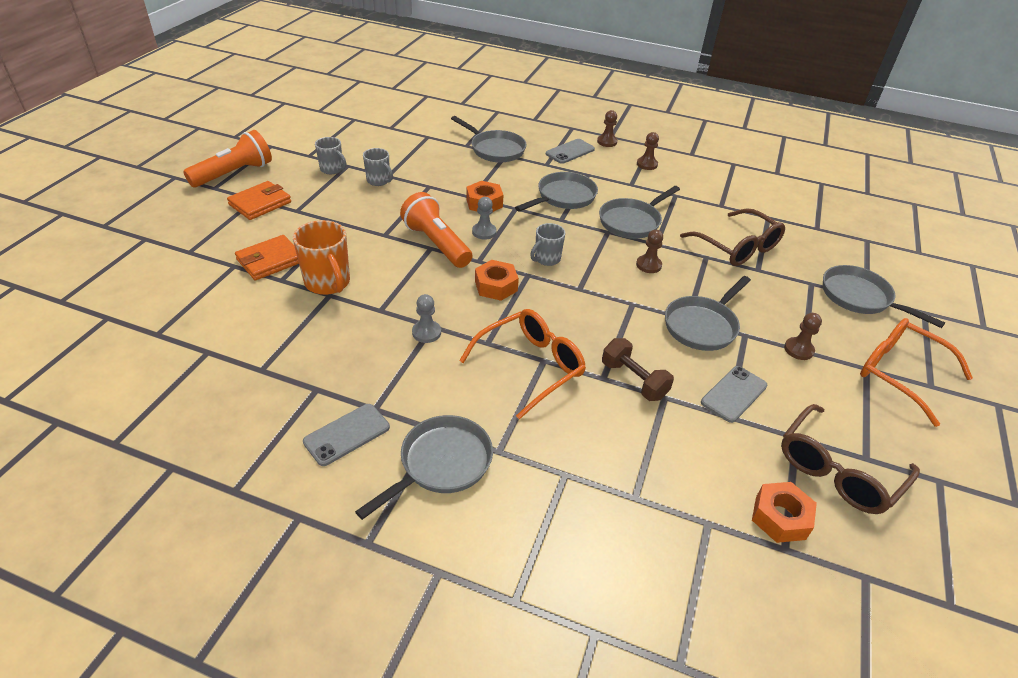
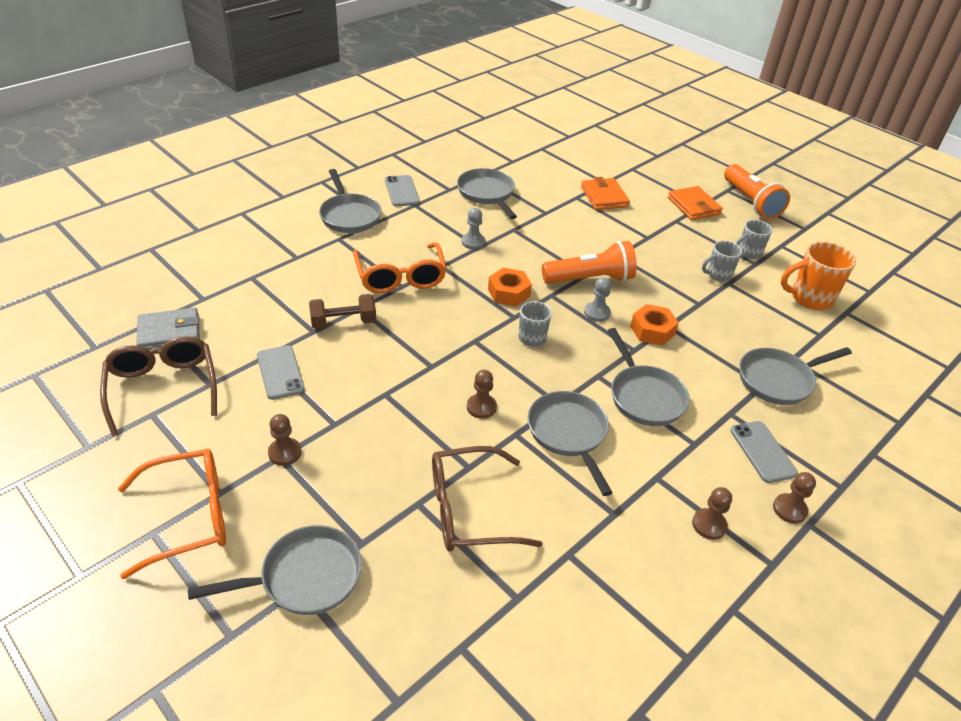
camera: 115 degrees right, 0 degrees up
orange mug [293,220,350,295] -> orange mug moved to [781,242,856,310]
grey pan [665,276,751,351] -> grey pan moved to [457,168,517,219]
orange nut [752,482,817,543] -> grey wallet [137,308,200,350]

